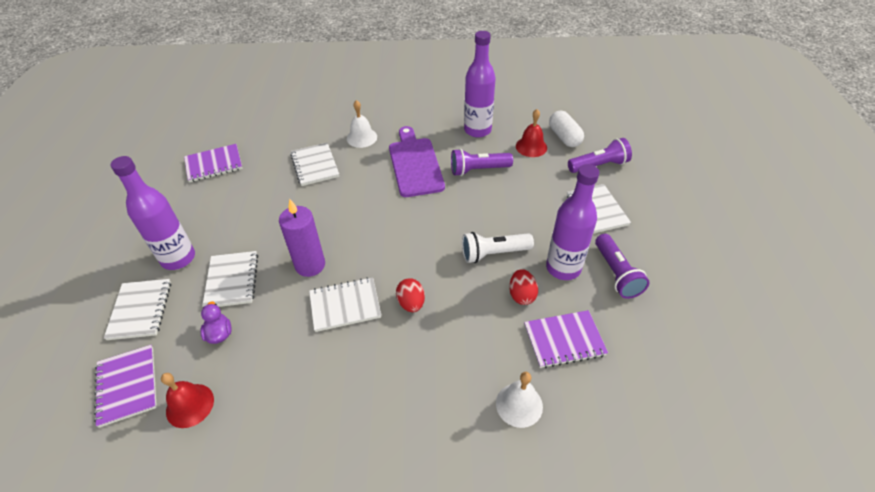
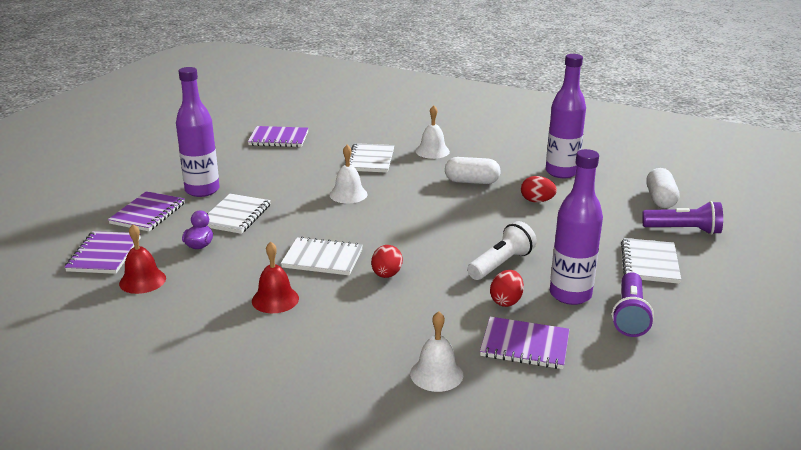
camera: 25 degrees right, 20 degrees down
white notebook [104,279,171,340] -> purple notebook [108,191,185,231]
purple candle [279,199,325,277] -> none
purple cutting board [389,126,445,197] -> white capsule [445,157,501,184]
purple flashlight [451,149,513,176] -> red egg [521,176,557,203]
white flashlight [462,232,534,263] -> white flashlight turned 120 degrees clockwise [467,221,537,280]
red bell [516,109,547,157] -> red bell moved to [252,242,299,313]
none -> white bell [330,145,367,203]

